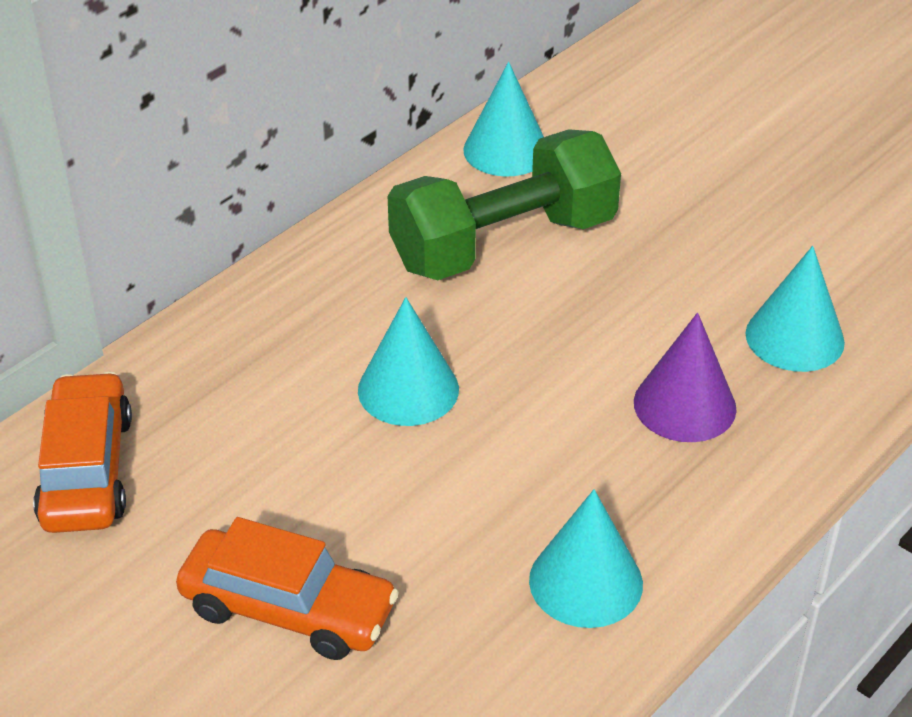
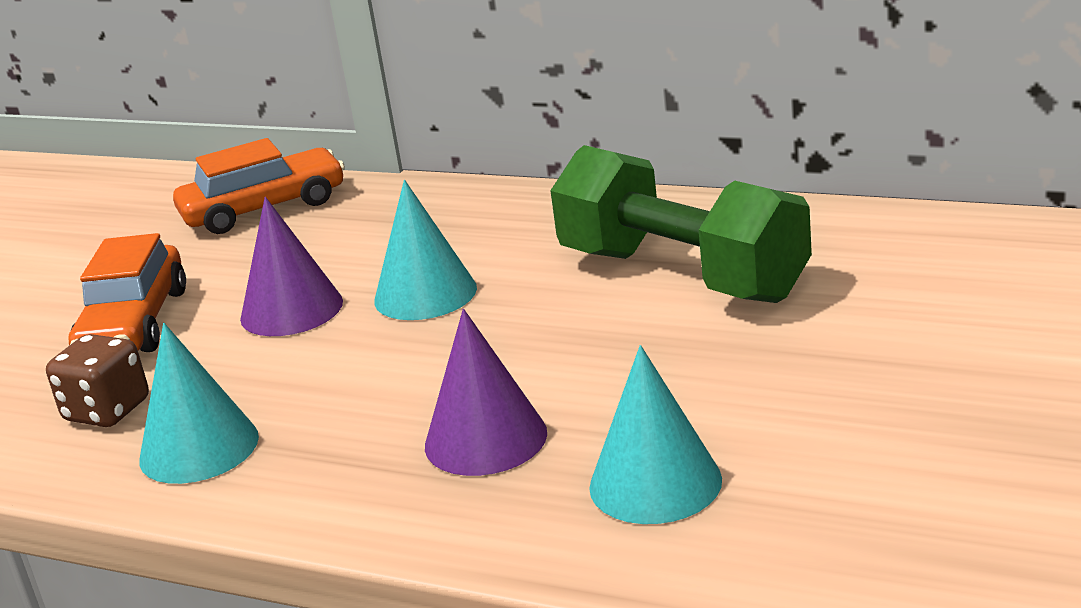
camera: 75 degrees right, 15 degrees down
turquoise cone [463,62,544,177] -> none
none -> brown dice [46,334,149,427]
none -> purple cone [240,197,343,336]

